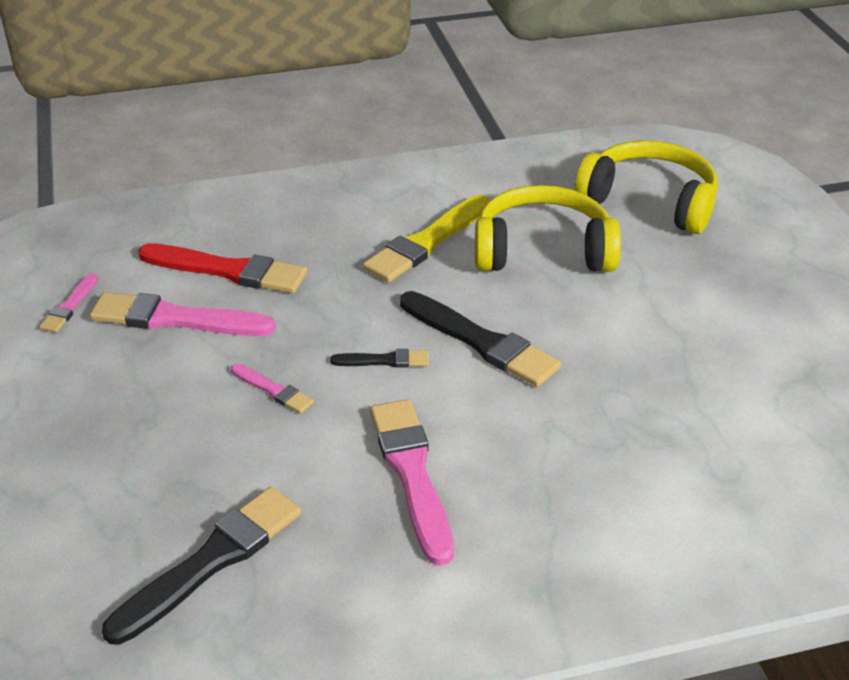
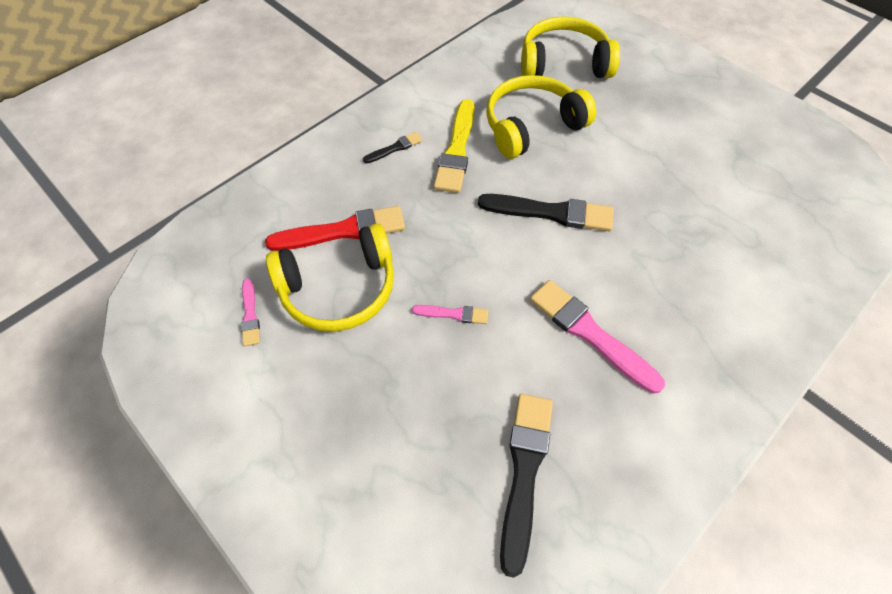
camera: 30 degrees left, 20 degrees up
pink brush [90,292,276,336] -> yellow headphones [266,223,394,332]
black brush [330,349,429,368] -> black brush moved to [363,132,423,163]

